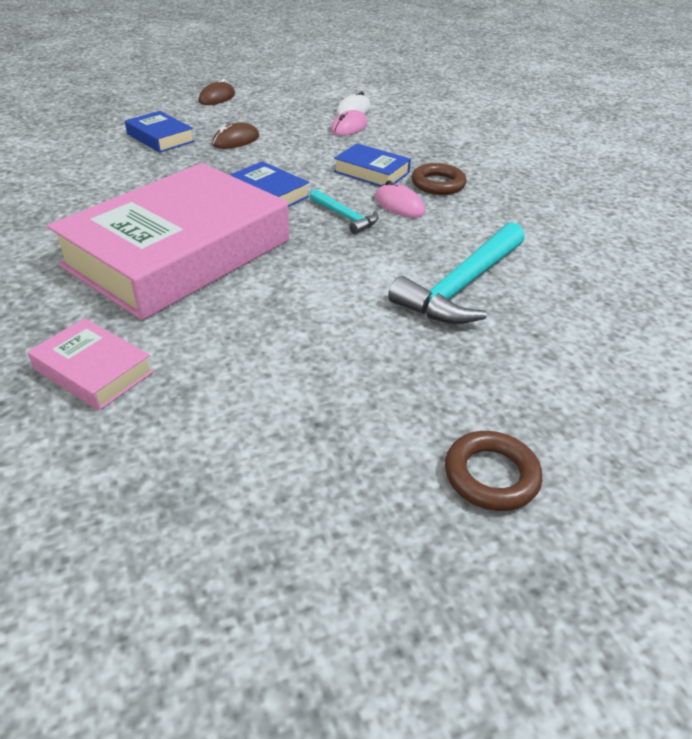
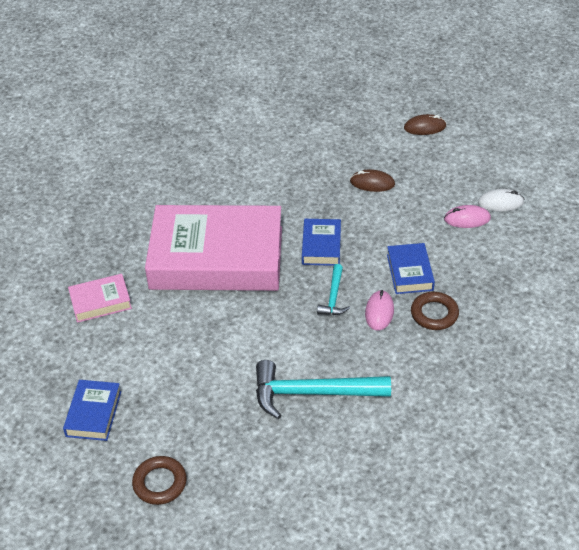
camera: 55 degrees right, 5 degrees up
pink book [28,318,154,411] -> pink book turned 75 degrees clockwise [68,274,132,323]
blue book [125,111,195,153] -> blue book moved to [63,380,121,441]

